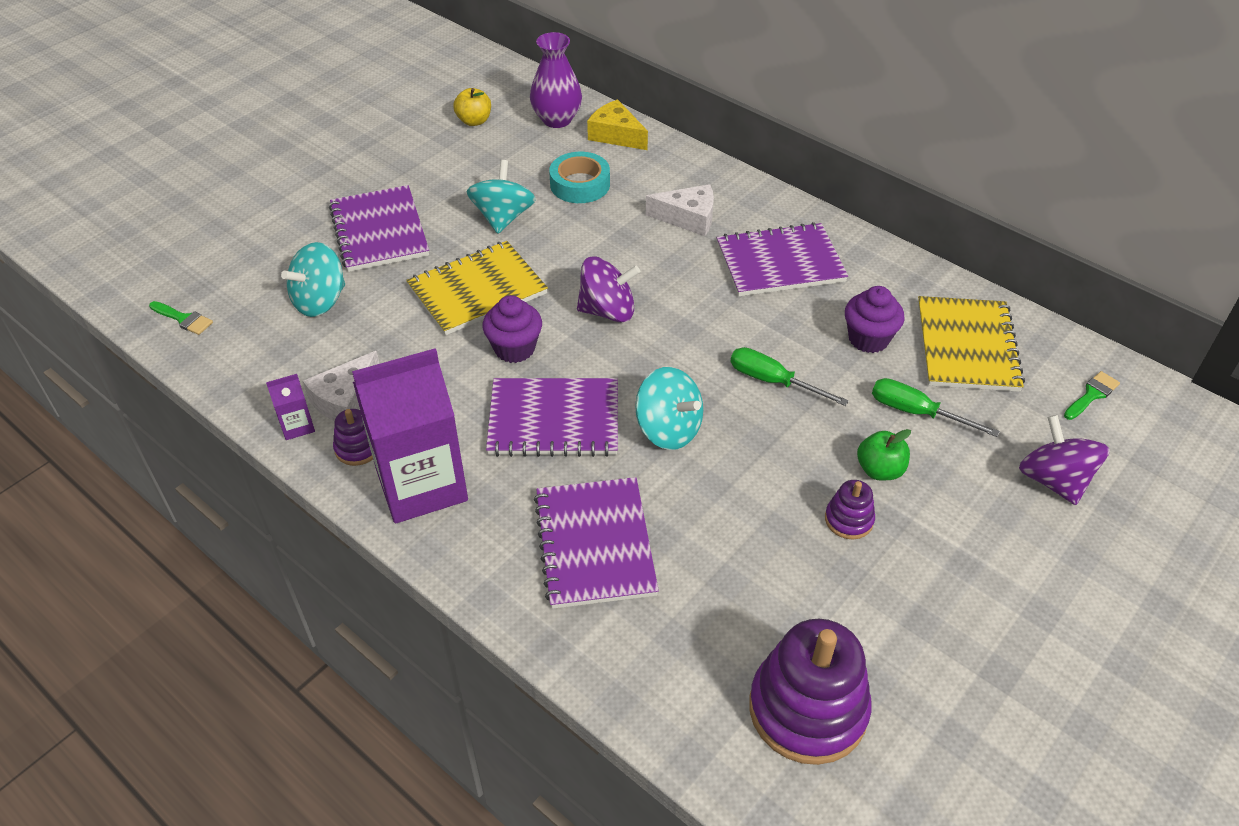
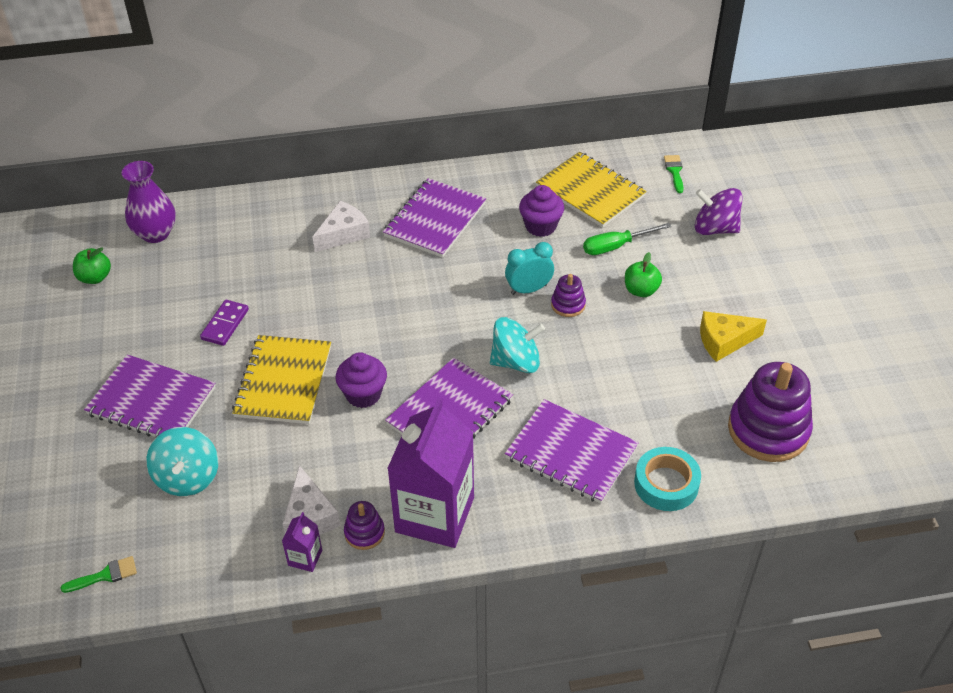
camera: 50 degrees left, 0 degrees up
yellow apple [453,88,491,126] -> green apple [73,247,111,284]
turquoise spinning top [466,160,536,234] -> purple domino [200,300,249,346]
turquoise tape [549,152,610,203] -> turquoise tape moved to [634,447,701,511]
purple spinning top [577,256,640,323] -> none
yellow cheese [587,99,648,150] -> yellow cheese moved to [700,311,767,362]
green screwdriver [731,347,849,406] -> turquoise clock [505,242,554,295]
purple stacking toy [825,480,875,540] -> purple stacking toy moved to [551,274,586,317]

